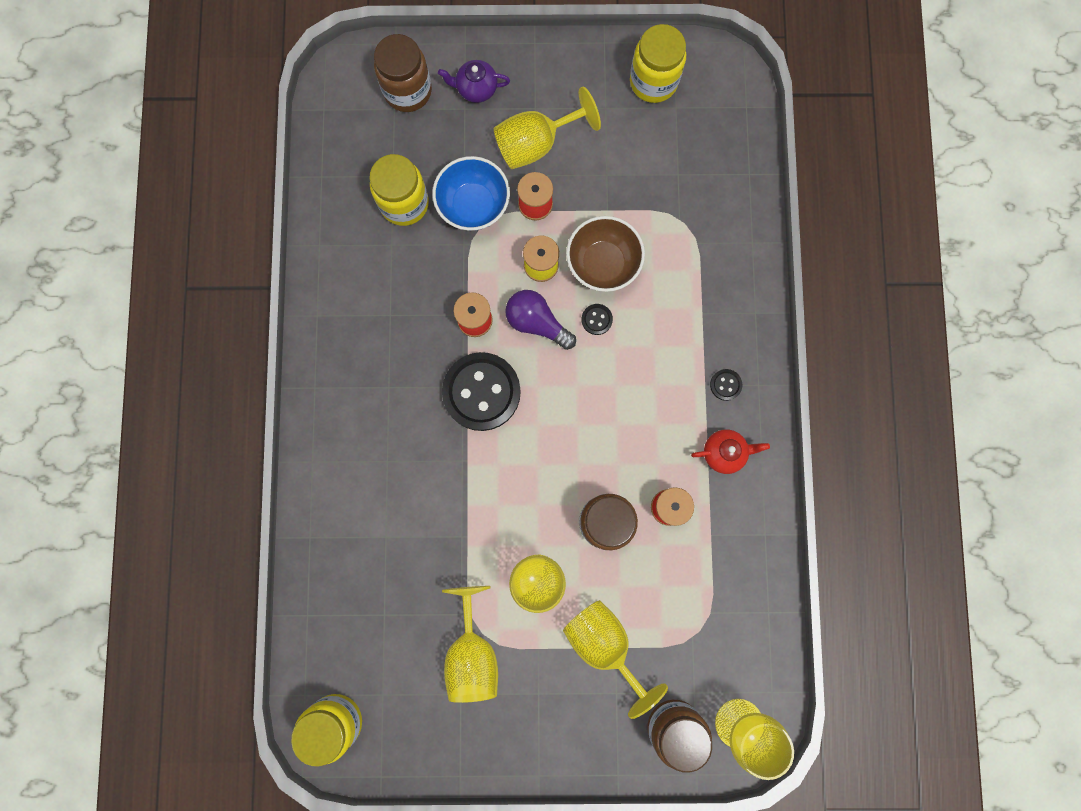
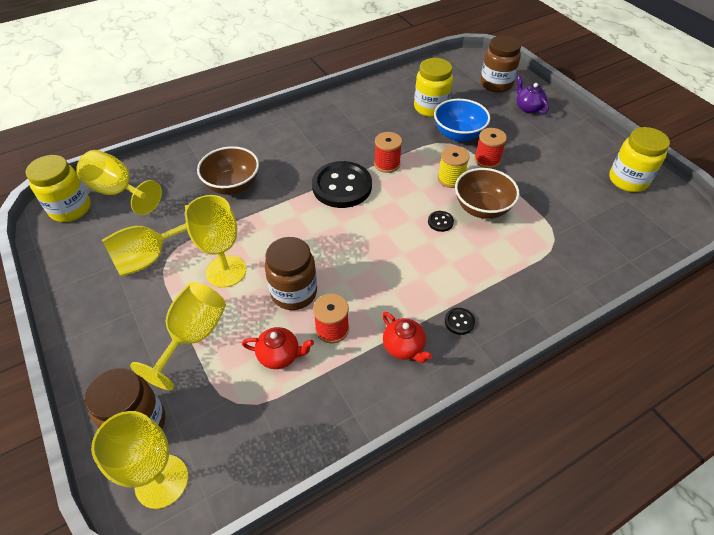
camera: 60 degrees right, 30 degrees down
yellow goblet [494,87,601,169] -> yellow goblet moved to [76,150,162,215]
purple light bulb [505,290,576,350] -> none
none -> brown bowl [197,146,259,195]
none -> red teapot [242,327,314,369]

